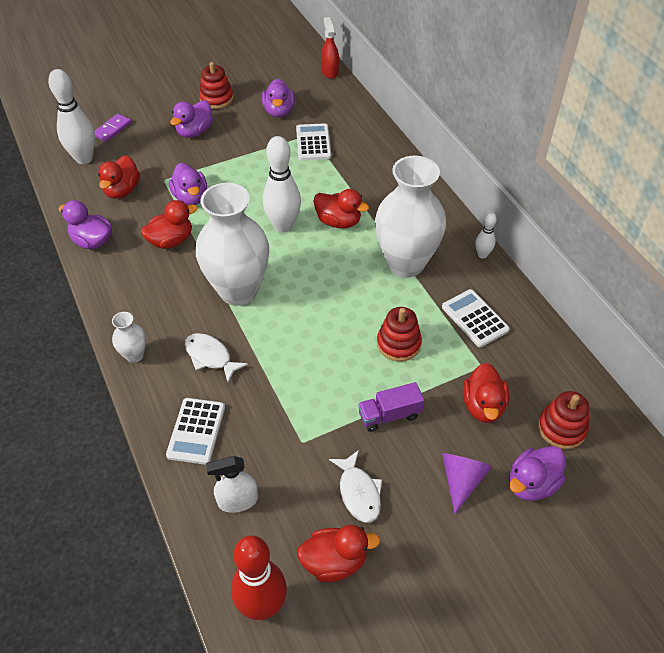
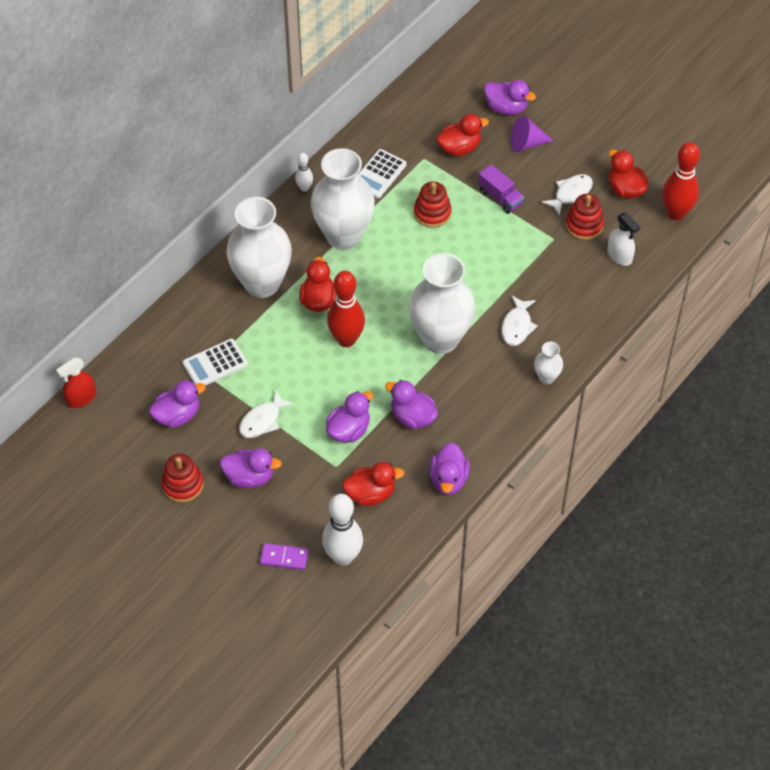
camera: 115 degrees left, 5 degrees up
red duck [141,200,197,249] -> purple duck [385,380,438,429]
white calculator [166,398,225,465] -> none
white bowling pin [263,136,301,233] -> red bowling pin [327,271,365,347]
red stacking toy [538,391,589,449] -> red stacking toy moved to [566,194,604,240]
none -> white vase [226,197,292,298]
none -> white fish [239,390,295,438]

